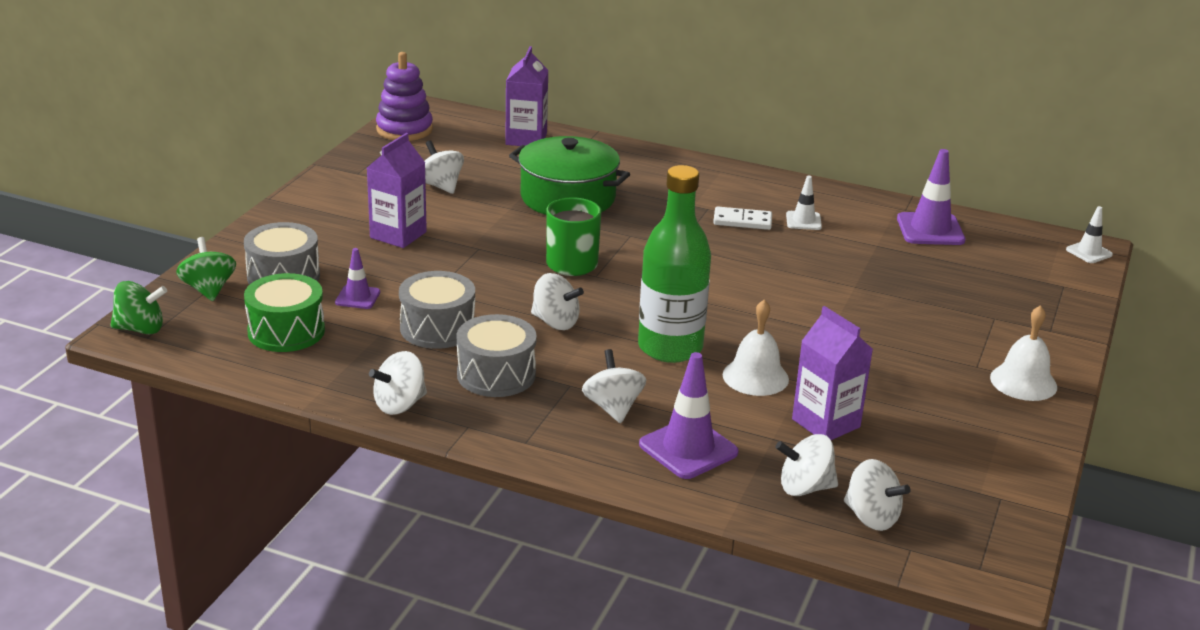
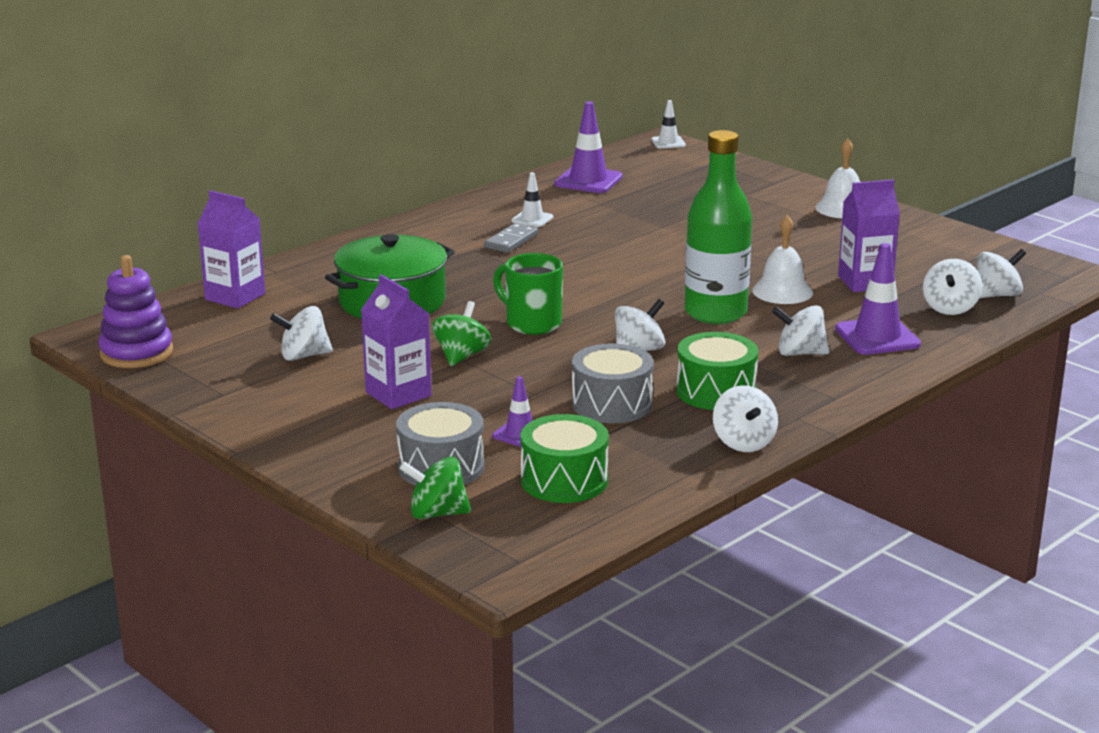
camera: 65 degrees left, 5 degrees down
green spinning top [110,281,167,335] -> green spinning top moved to [432,301,491,366]
grey drum [457,314,537,397] -> green drum [676,332,758,410]
white domino [713,206,772,230] -> grey domino [484,223,538,253]

